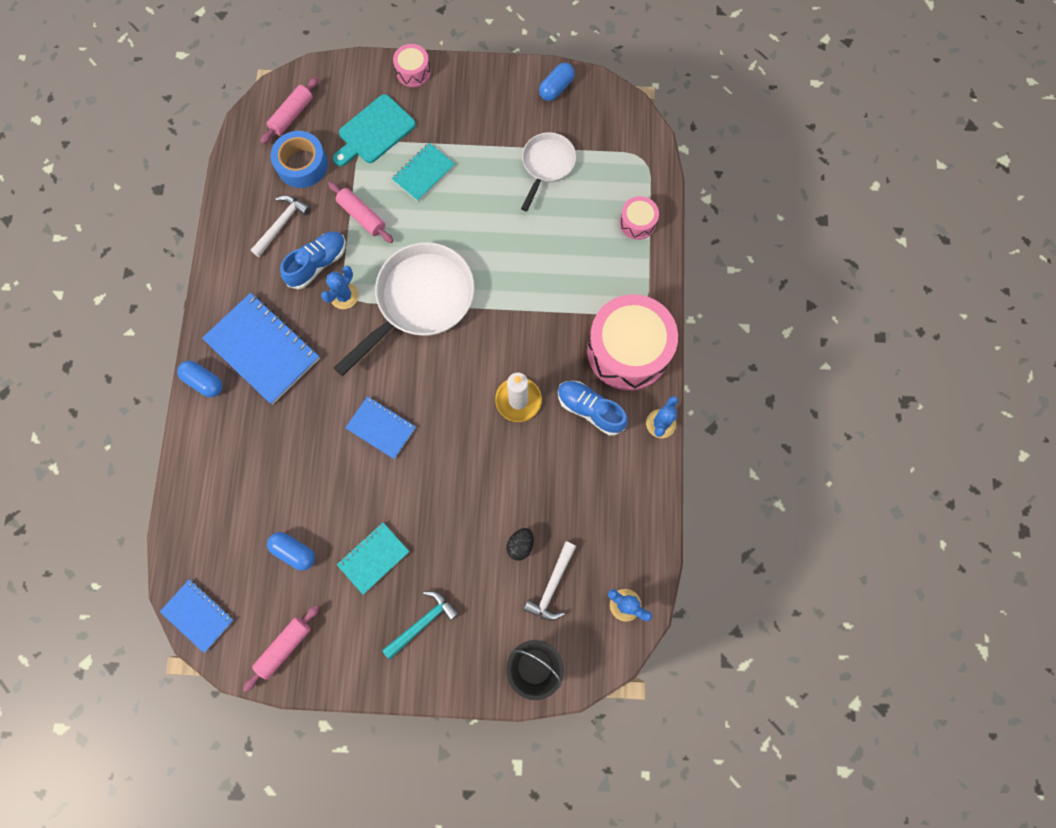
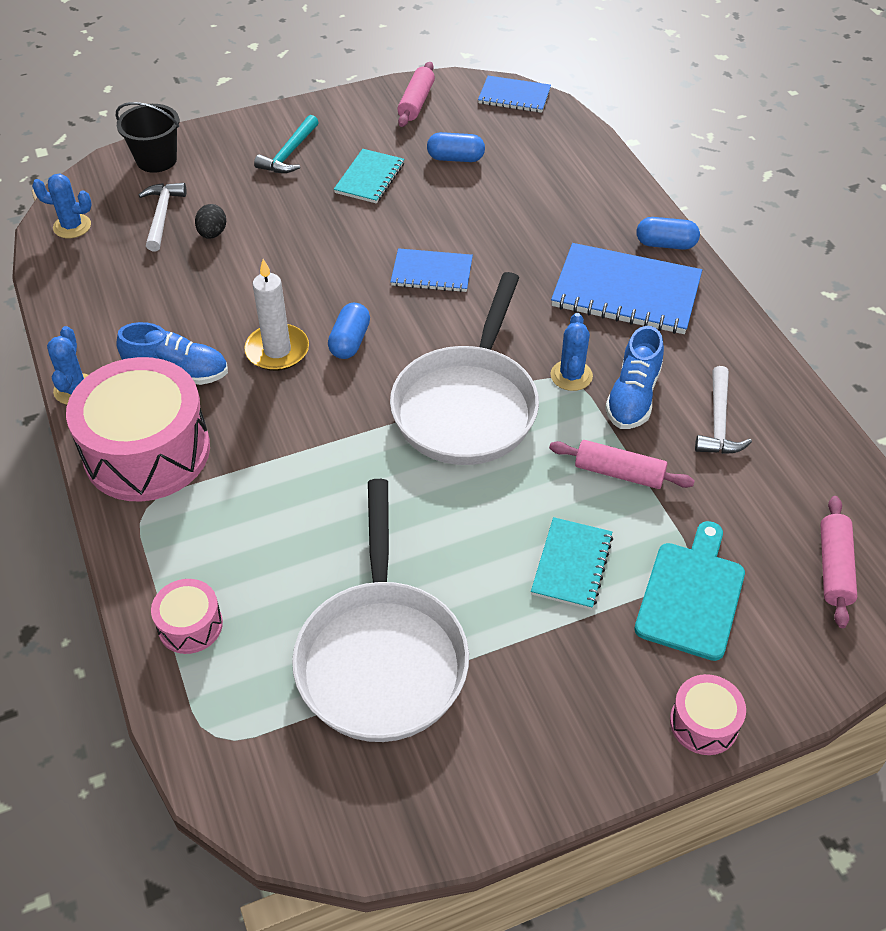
camera: 155 degrees right, 25 degrees down
blue tape [270,131,328,188] -> none
white pan [521,132,576,211] -> white pan [292,479,469,742], size x1.74
blue capsule [539,63,575,101] -> blue capsule moved to [328,303,370,359]

